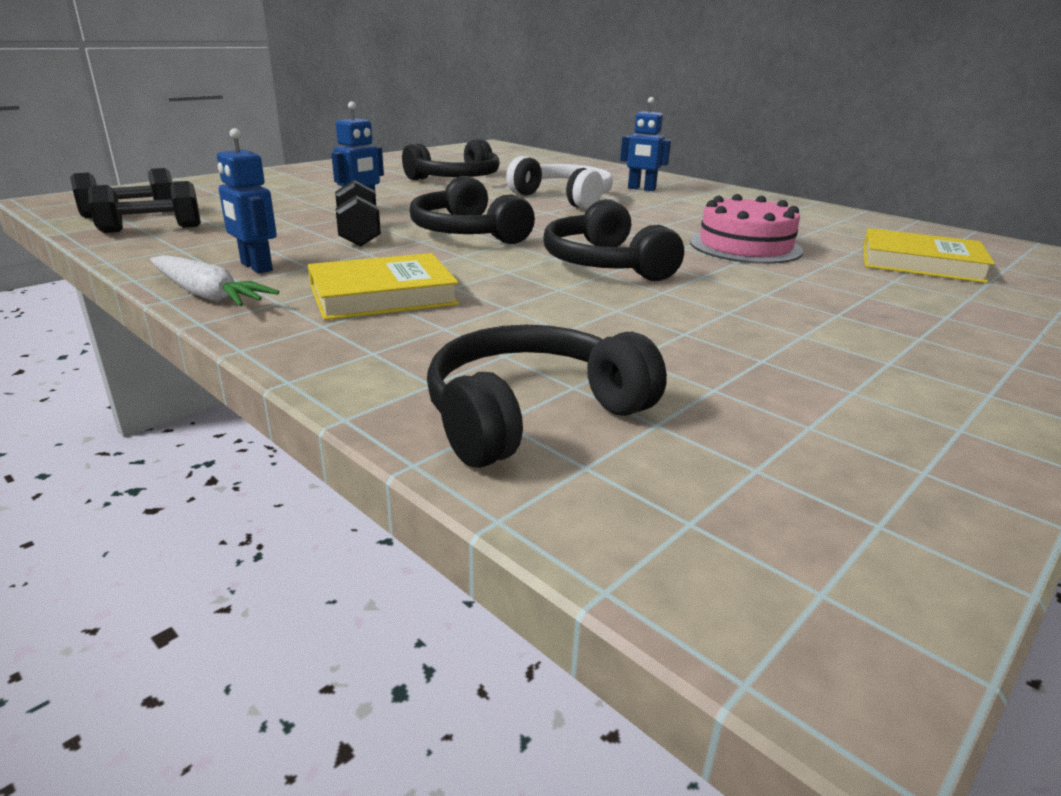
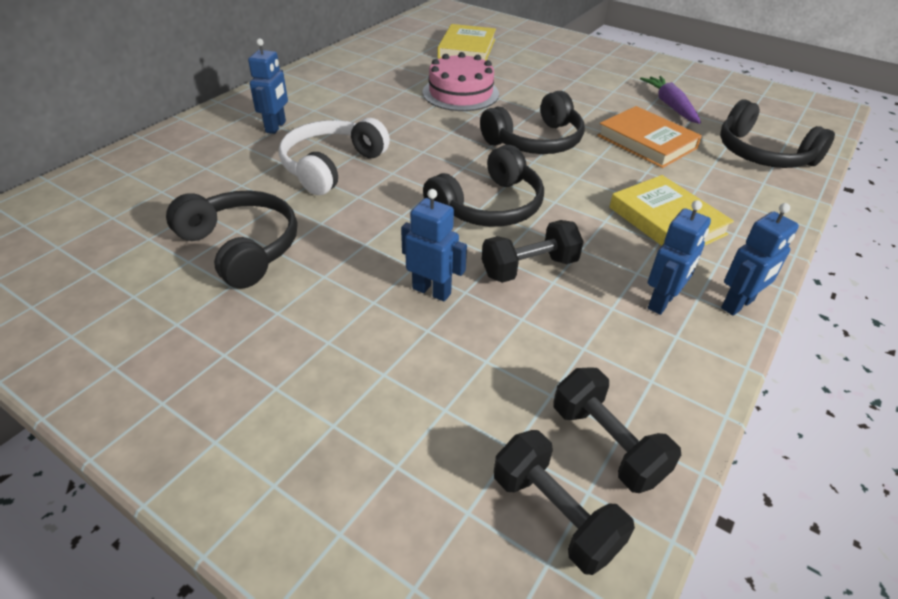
camera: 100 degrees left, 15 degrees up
white carrot [150,255,279,307] -> blue robot [721,203,799,316]
none -> orange book [597,106,702,168]
none -> purple carrot [640,76,701,124]

